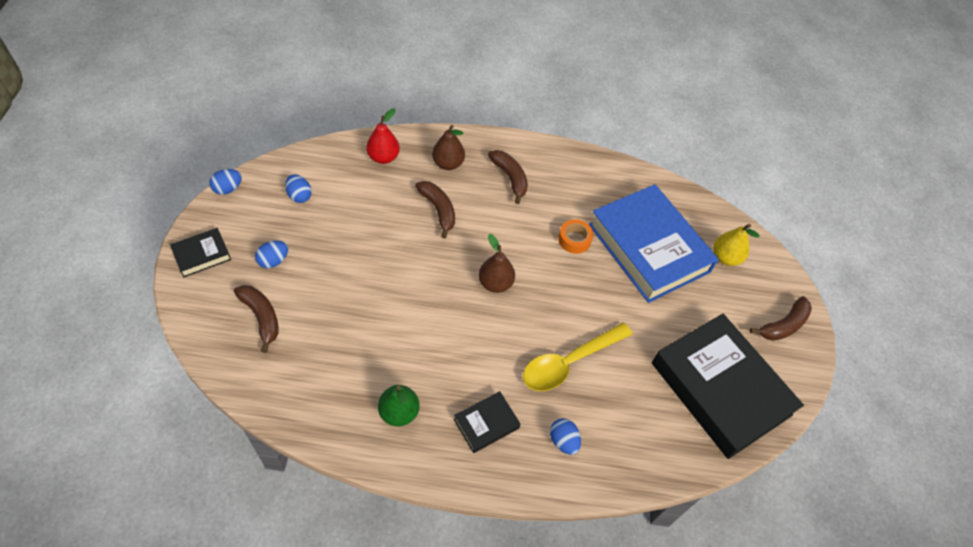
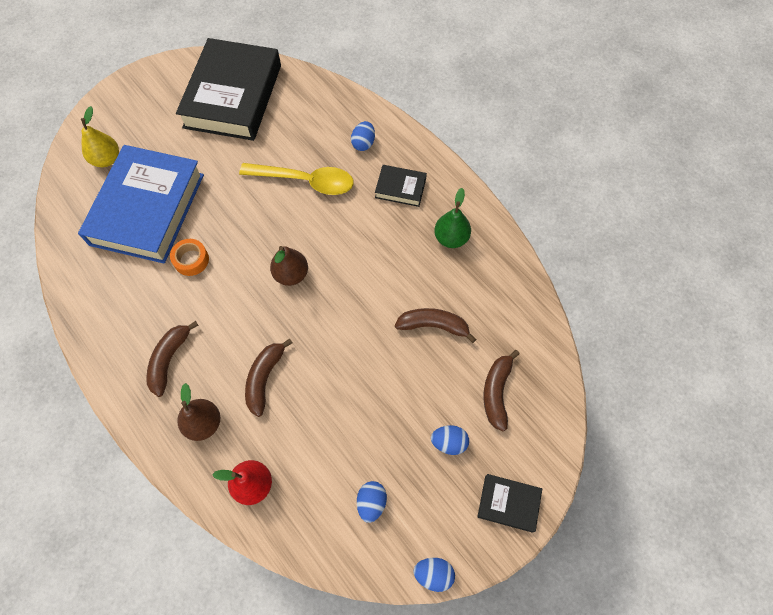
camera: 130 degrees left, 10 degrees up
brown banana [750,296,812,341] -> brown banana moved to [395,308,477,343]

